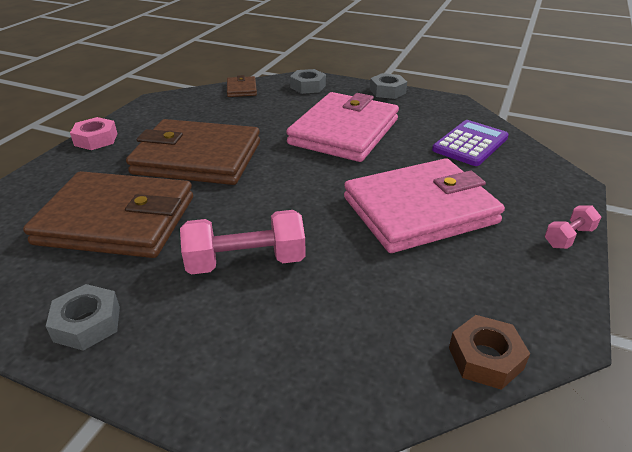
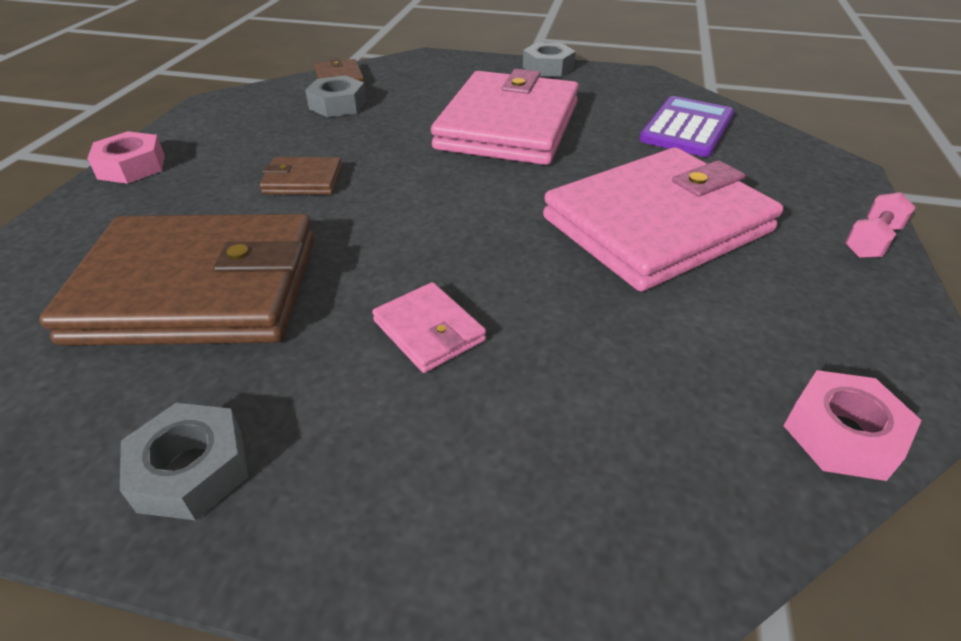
camera: 10 degrees left, 5 degrees up
brown wallet [126,119,260,185] -> brown wallet [260,157,342,195], size x0.42
pink dumbbell [180,210,306,275] -> pink wallet [372,282,486,373]
grey nut [290,69,326,94] -> grey nut moved to [305,75,366,117]
brown nut [449,315,530,390] -> pink nut [784,370,922,481]

